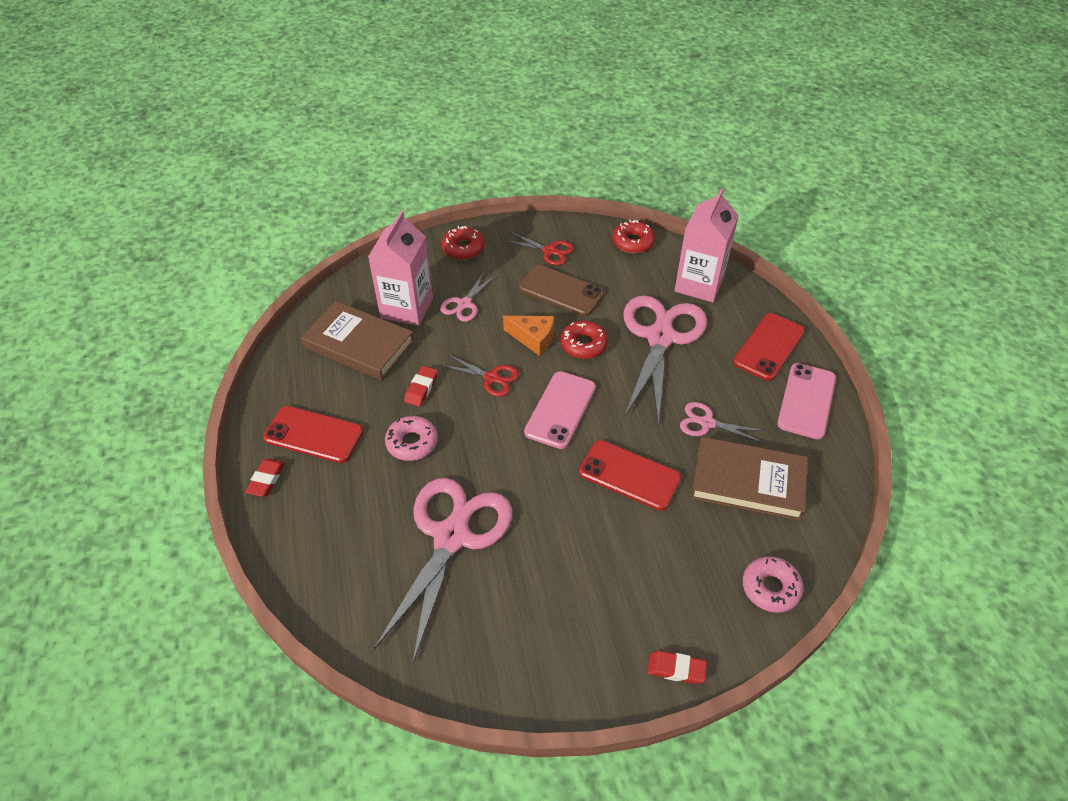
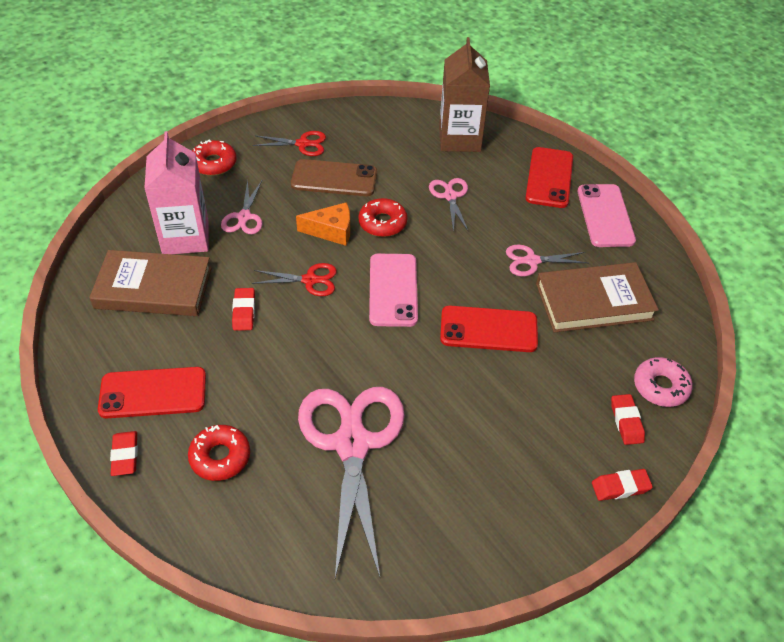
camera: 25 degrees left, 0 degrees up
pink donut [385,416,438,461] -> none
red donut [612,220,655,253] -> red donut moved to [188,425,250,481]
pink scissors [623,295,707,425] -> pink scissors [429,178,469,232], size x0.47
pink carton [675,189,739,302] -> brown carton [439,37,490,152]
none -> red eraser [611,394,645,445]

